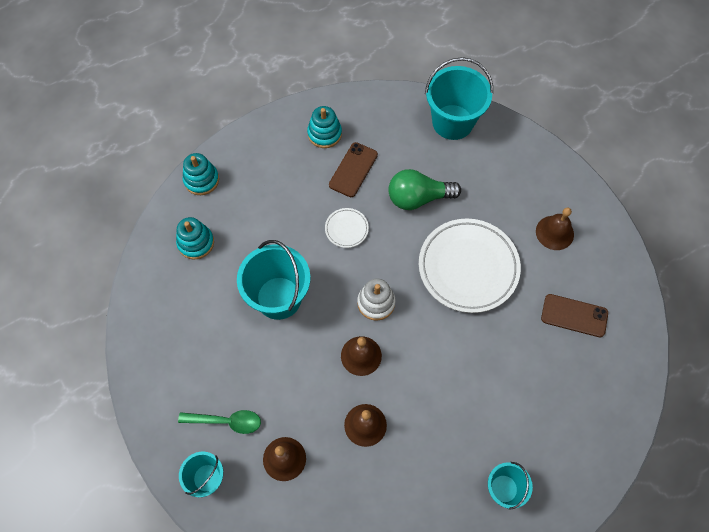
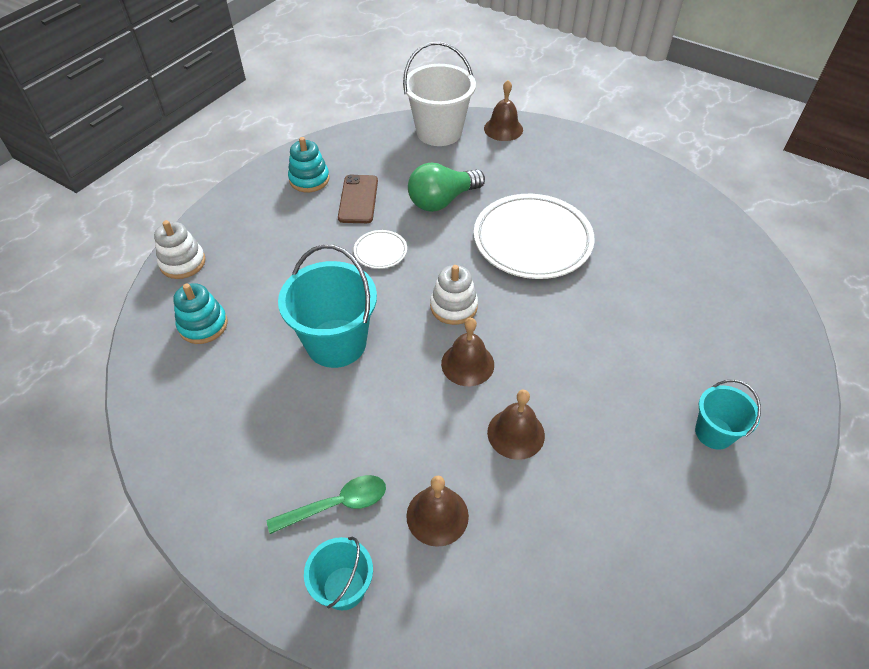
camera: 25 degrees left, 15 degrees down
turquoise stacking toy [183,153,219,195] -> white stacking toy [154,220,206,279]
turquoise bucket [425,57,493,140] -> white bucket [403,41,476,146]
brown bell [536,207,574,250] -> brown bell moved to [484,80,523,141]
brown phone [541,294,608,337] -> none

